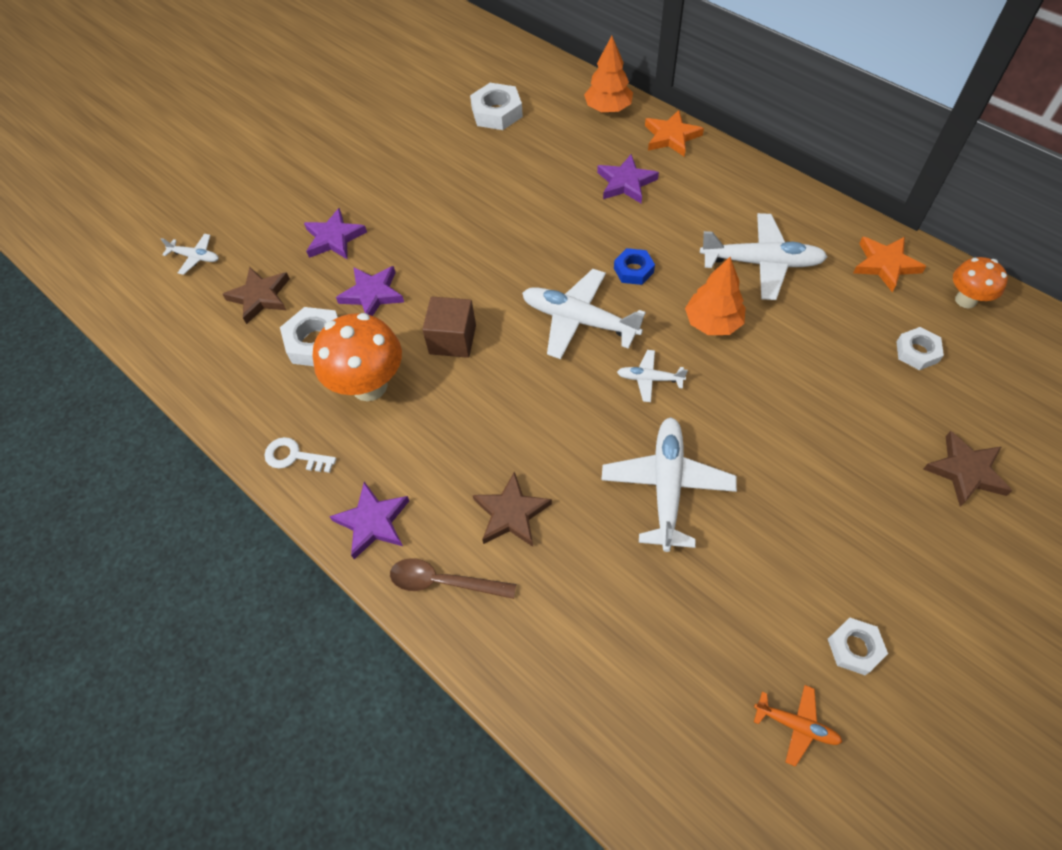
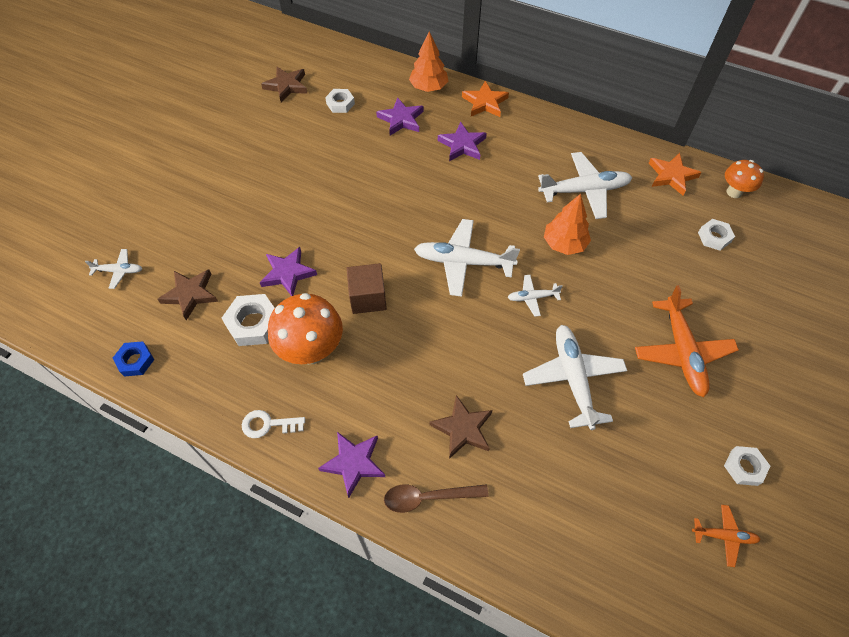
camera: 20 degrees left, 0 degrees up
purple star [304,208,367,260] -> purple star moved to [376,97,424,136]
white nut [470,83,523,130] -> white nut [325,89,355,113], size x0.64
blue nut [614,248,655,285] -> blue nut moved to [113,341,154,377]
brown star [923,431,1012,507] -> brown star moved to [261,67,308,102]
none -> orange plane [635,285,739,397]

